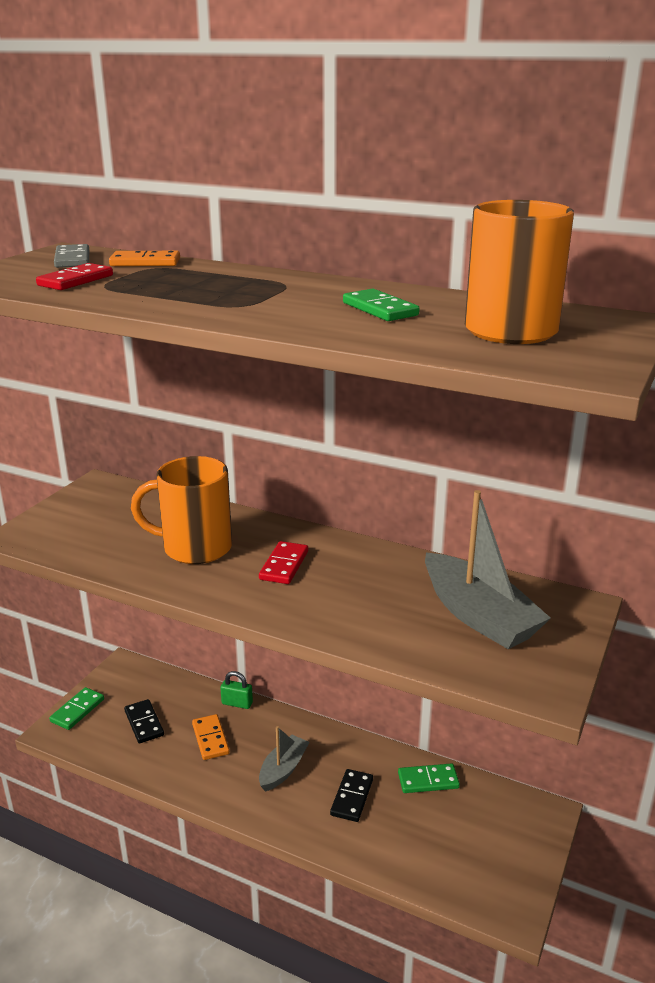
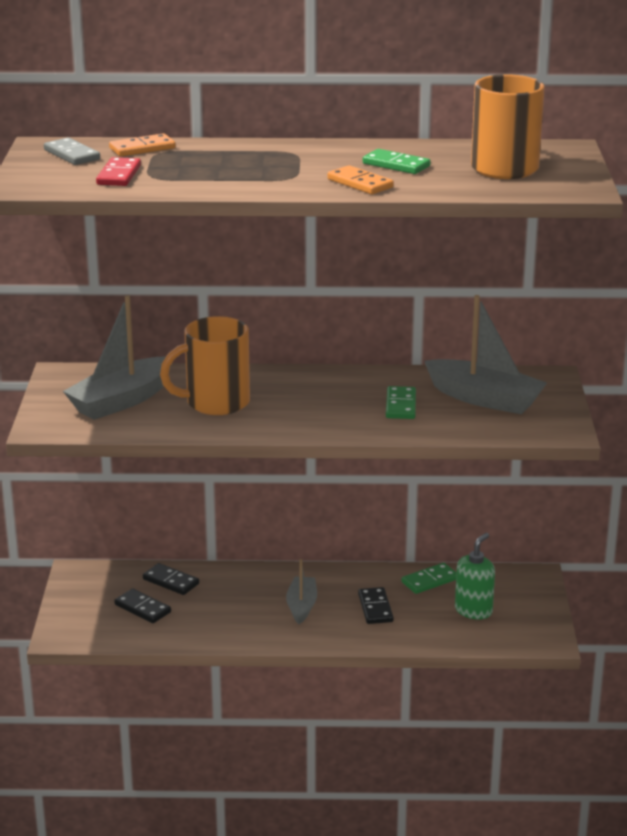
camera: 25 degrees left, 0 degrees up
green domino [49,687,104,730] -> green domino moved to [386,386,416,419]
orange domino [192,714,230,760] -> orange domino moved to [327,165,394,194]
green padlock [220,671,253,709] -> none
red domino [259,541,308,584] -> none
none -> grey boat [63,295,172,420]
none -> black domino [143,563,199,595]
none -> green soap dispenser [455,533,495,620]

